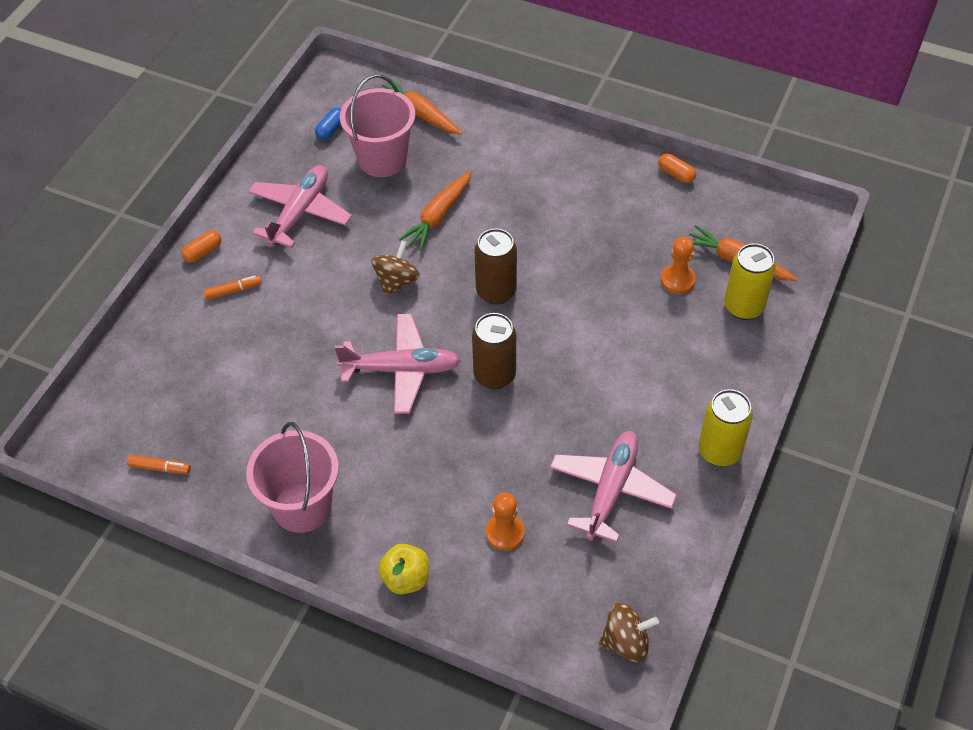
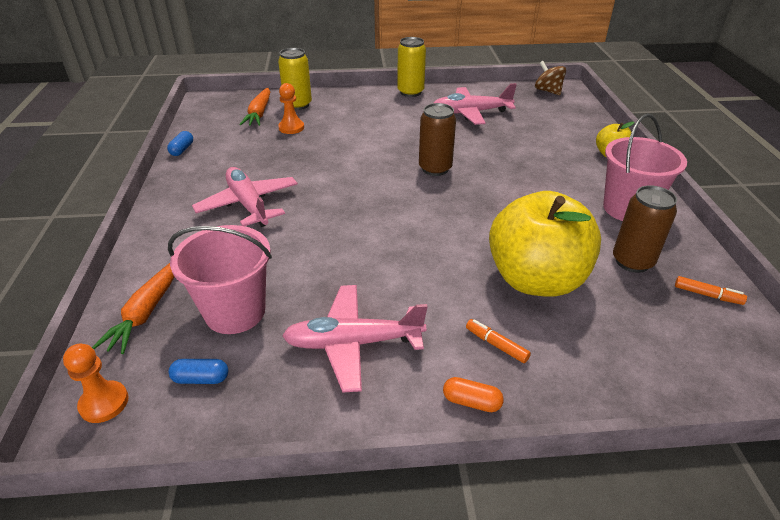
camera: 120 degrees left, 15 degrees down
orange marker [127,455,191,474] -> orange marker turned 135 degrees clockwise [675,276,747,305]
pink plane [334,314,461,414] -> pink plane moved to [192,167,298,227]
brown spinning top [371,241,420,297] -> none
orange carrot [399,170,472,250] -> none
brown can [475,228,517,305] -> brown can moved to [613,185,677,273]
orange pawn [486,493,525,551] -> orange pawn moved to [63,344,129,423]
orange capsule [658,154,696,183] -> blue capsule [167,131,193,156]
none -> yellow apple [489,191,601,297]

